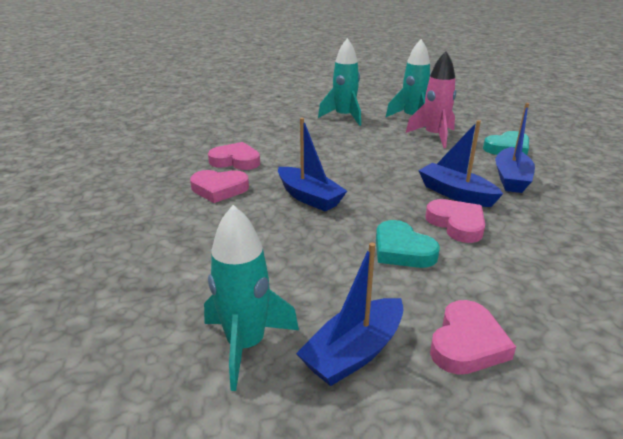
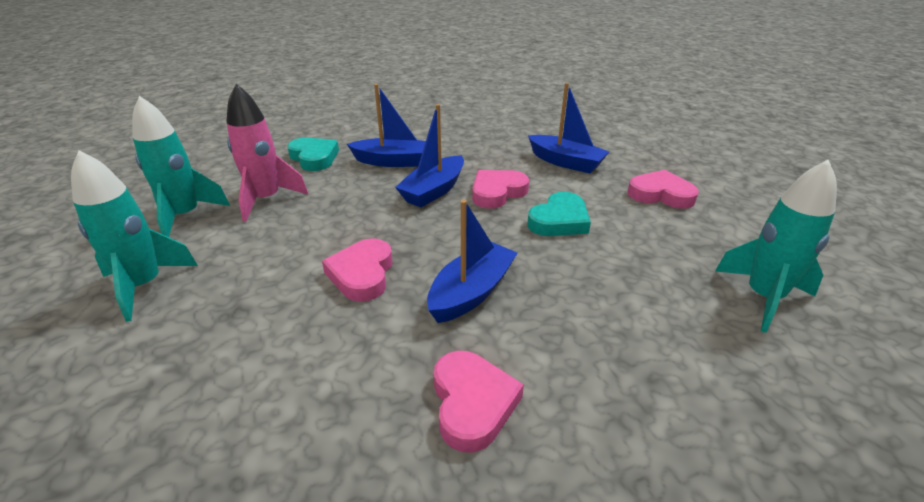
camera: 100 degrees left, 5 degrees up
pink heart [208,142,260,170] -> pink heart moved to [322,238,393,302]
blue boat [296,243,403,386] -> blue boat moved to [528,83,609,173]

